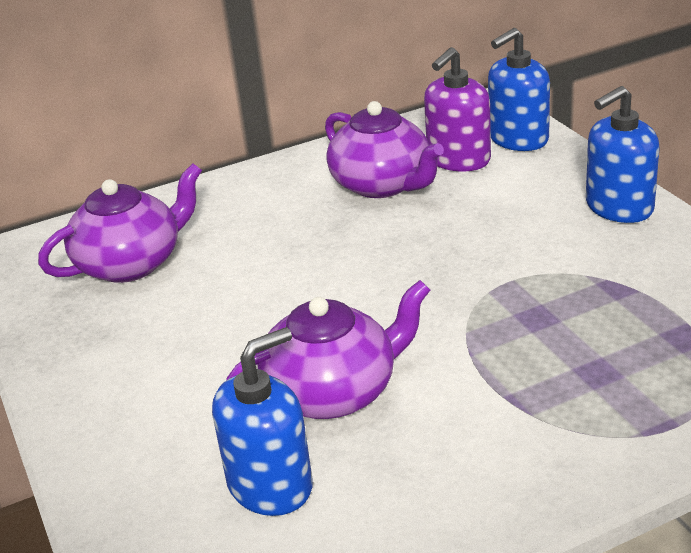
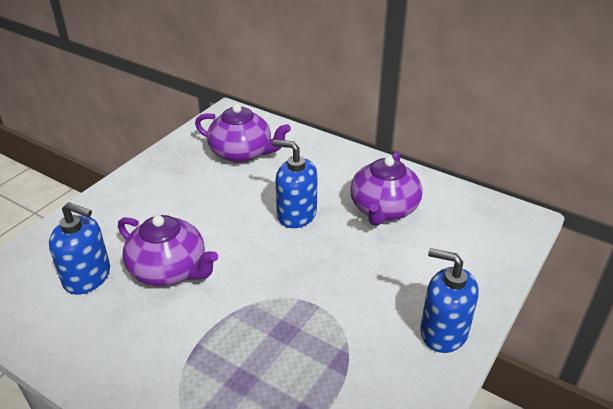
camera: 55 degrees right, 5 degrees up
purple soap dispenser [424,47,491,172] -> none
blue soap dispenser [488,28,550,151] -> blue soap dispenser moved to [272,140,317,228]

